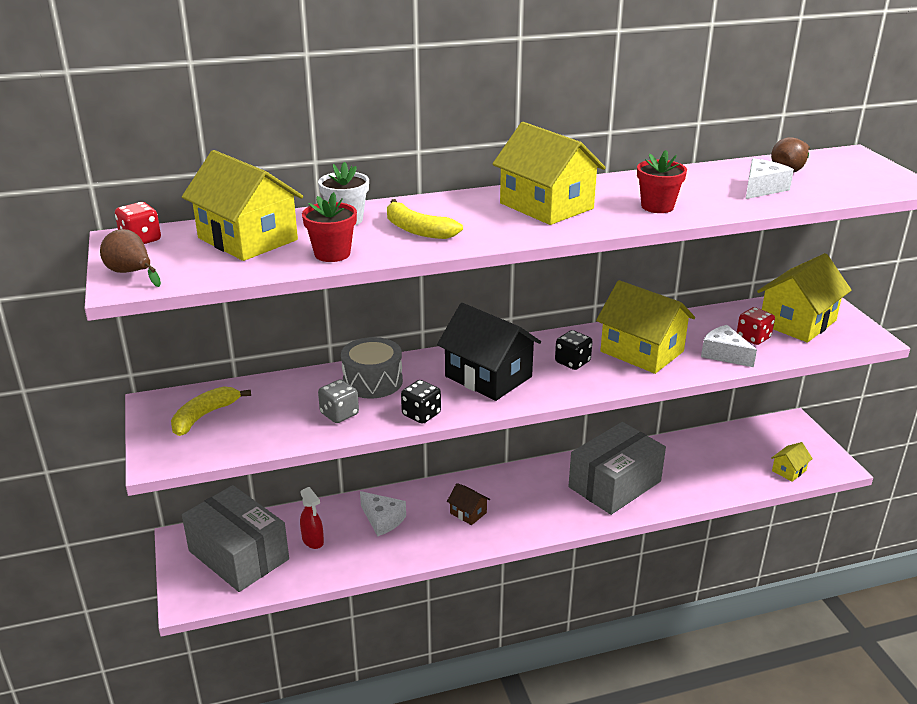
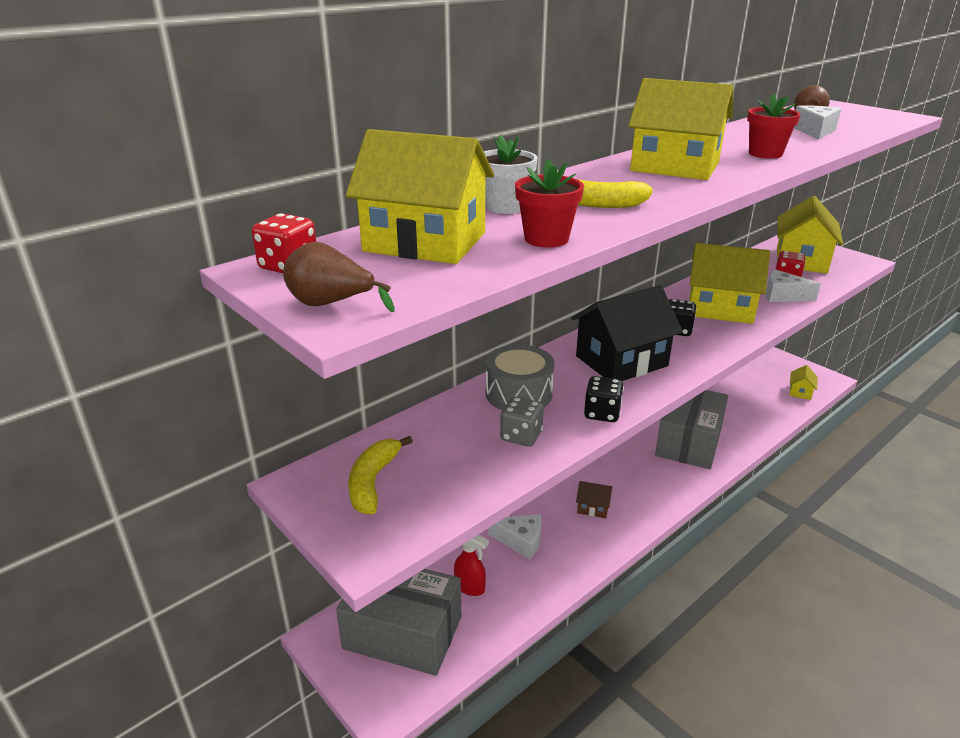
camera: 25 degrees left, 0 degrees up
black house [437,303,541,401] -> black house turned 45 degrees counterclockwise [571,285,683,381]

